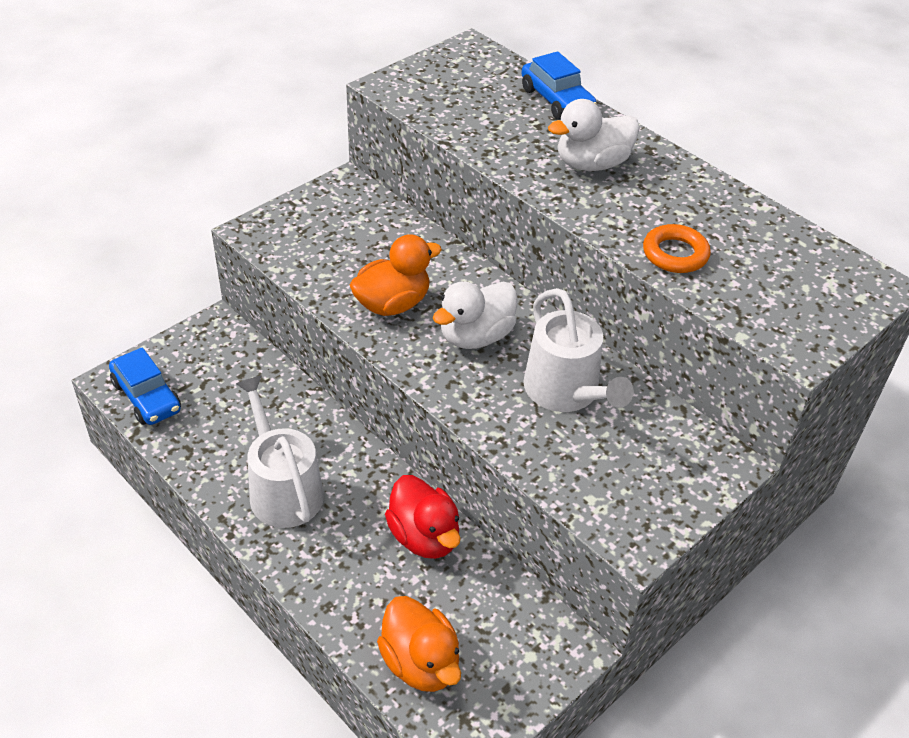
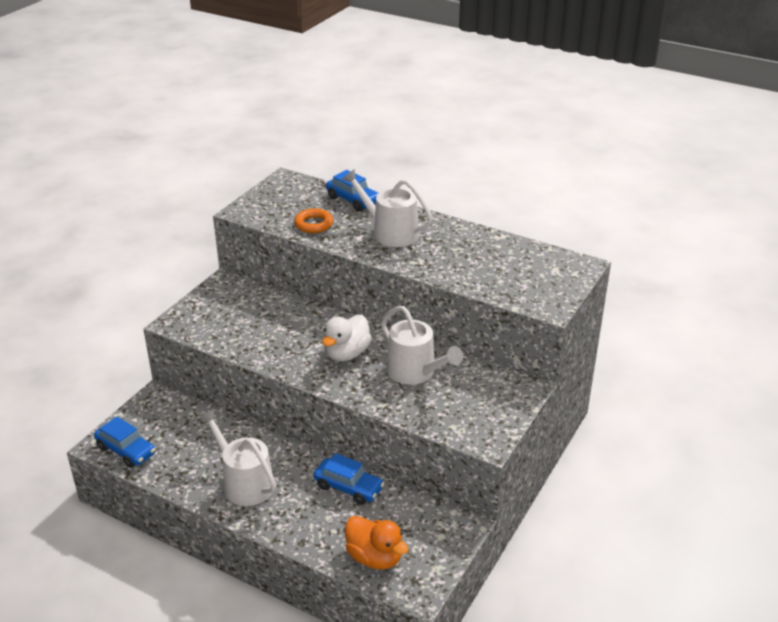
camera: 15 degrees left, 10 degrees down
orange duck [350,234,442,316] -> none
red duck [385,475,461,559] -> blue car [314,453,385,505]
white duck [548,99,640,171] -> white watering can [342,169,433,247]
orange ring [643,224,711,273] -> orange ring moved to [294,208,333,233]

